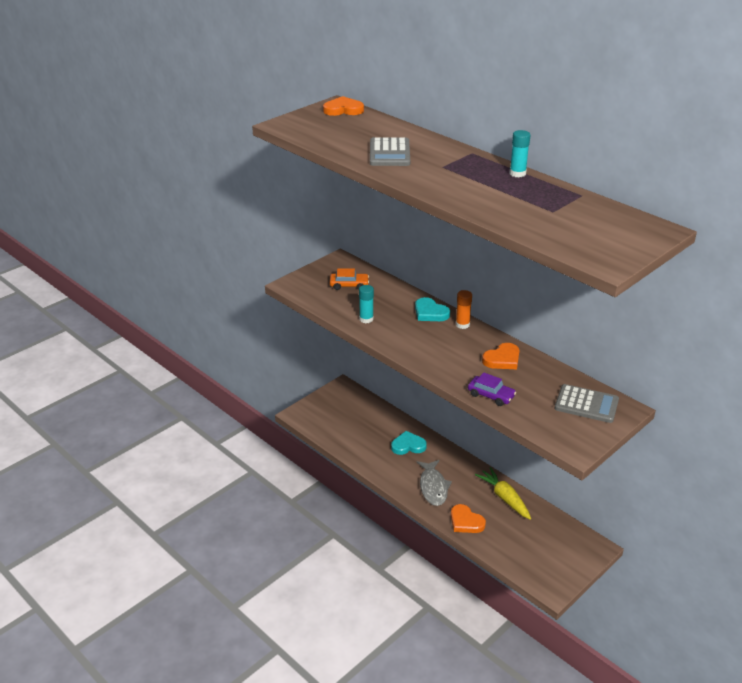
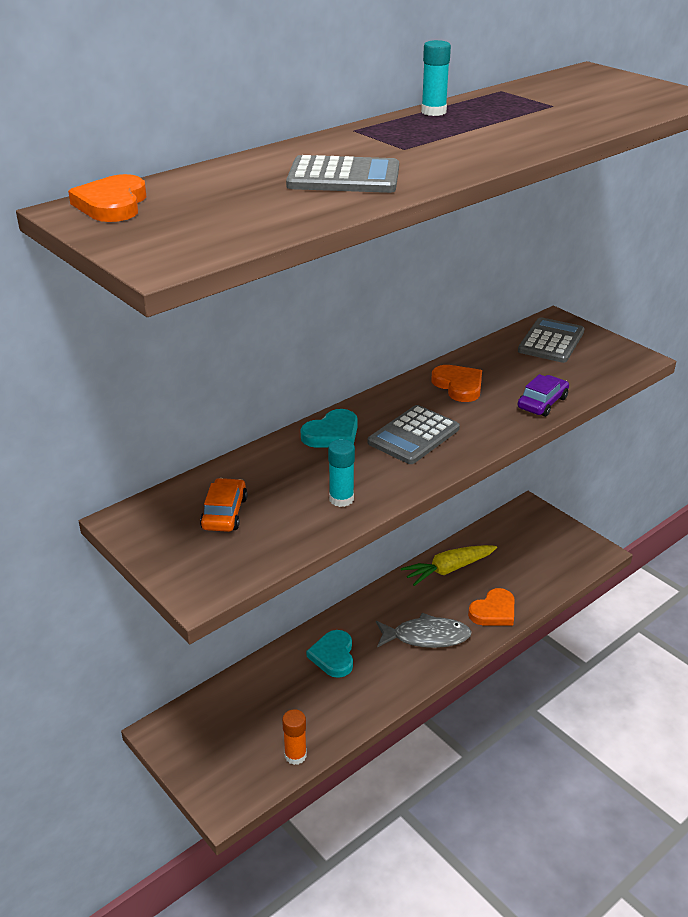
camera: 85 degrees left, 0 degrees up
orange glue stick [456,290,472,329] -> orange glue stick moved to [282,709,307,765]
none -> grey calculator [368,405,460,464]

